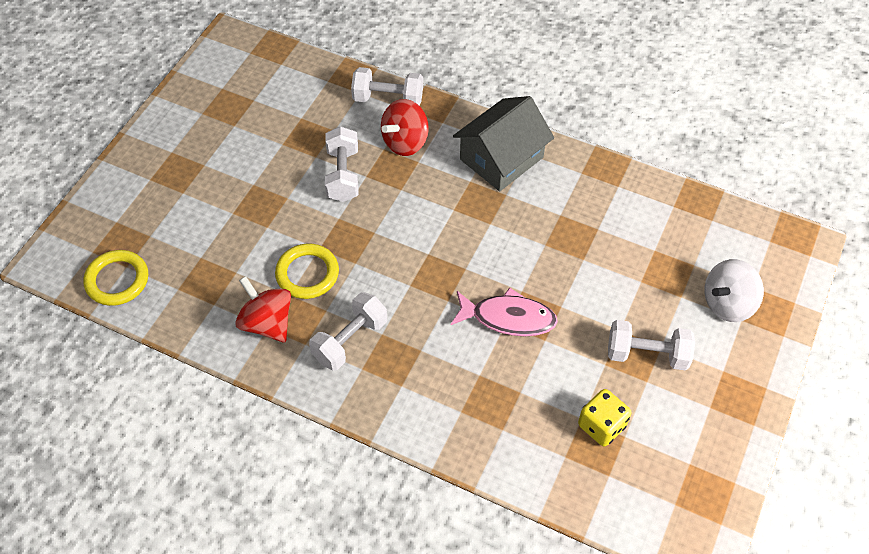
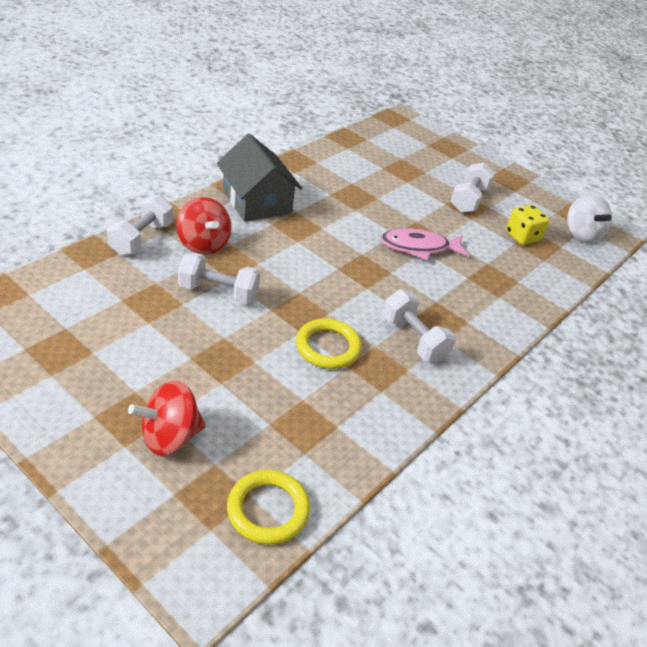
camera: 80 degrees left, 15 degrees down
red spinning top [235,276,291,343] -> red spinning top moved to [128,380,206,456]
pink fish [451,287,558,336] -> pink fish turned 120 degrees counterclockwise [380,228,470,261]
white spinning top [704,259,764,322] -> white spinning top moved to [567,193,612,244]

